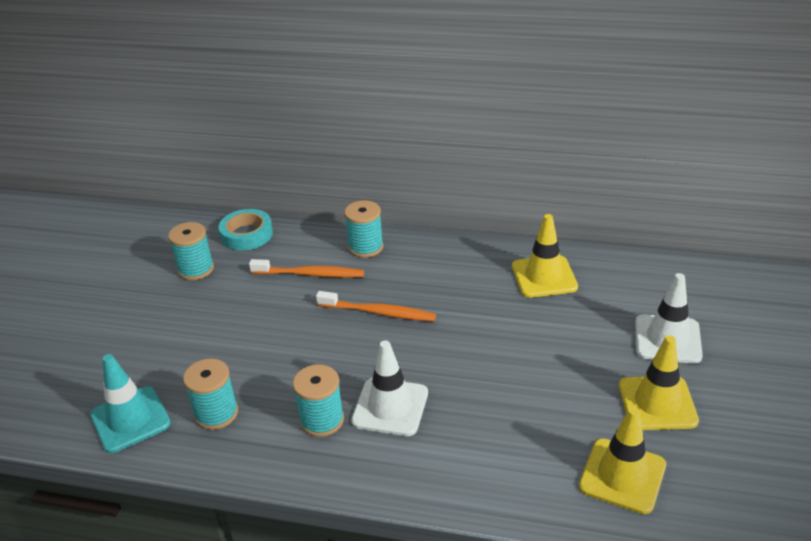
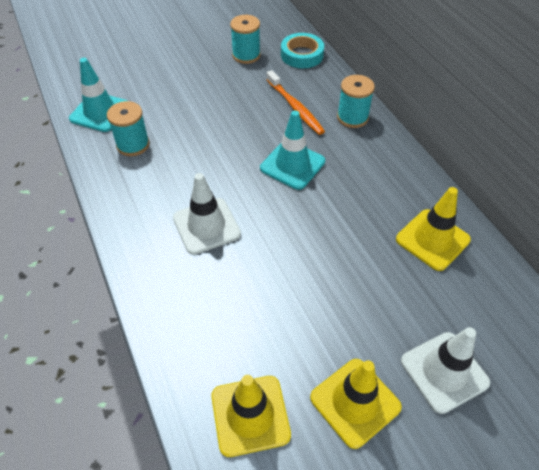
camera: 50 degrees right, 15 degrees up
turquoise spool [293,364,344,437] -> none
orange toothbrush [316,291,436,322] -> turquoise traffic cone [260,110,325,190]

